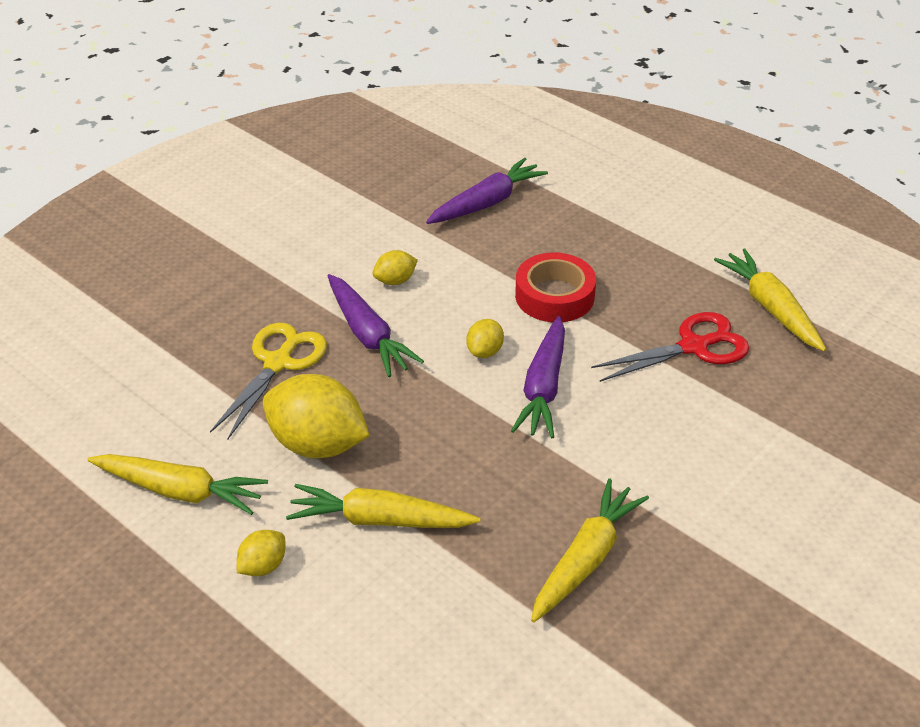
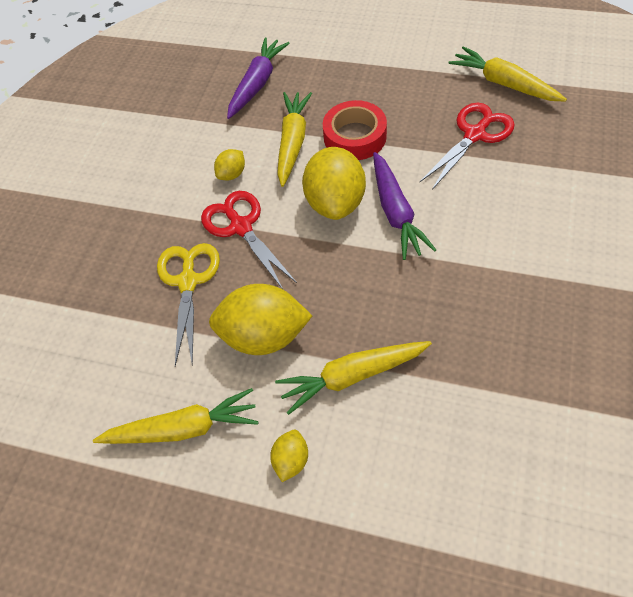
camera: 20 degrees left, 15 degrees up
purple carrot [328,274,424,377] -> red scissors [201,191,297,289]
yellow lemon [466,319,504,358] -> yellow lemon [302,147,366,220], size x2.08
yellow carrot [531,478,649,622] -> yellow carrot moved to [277,92,312,187]

